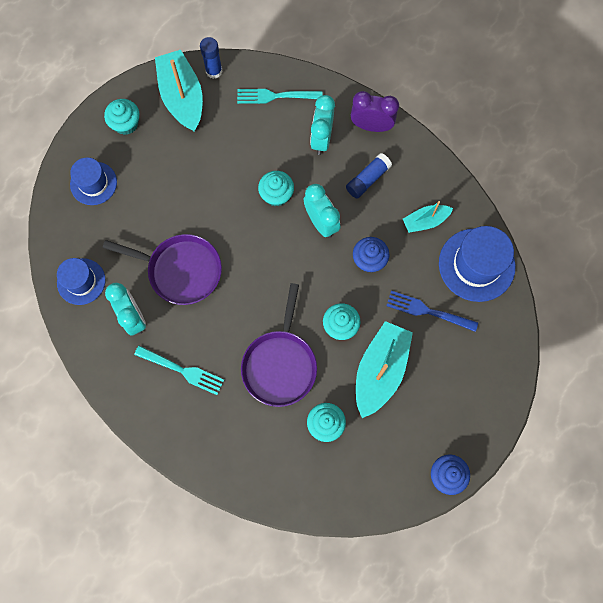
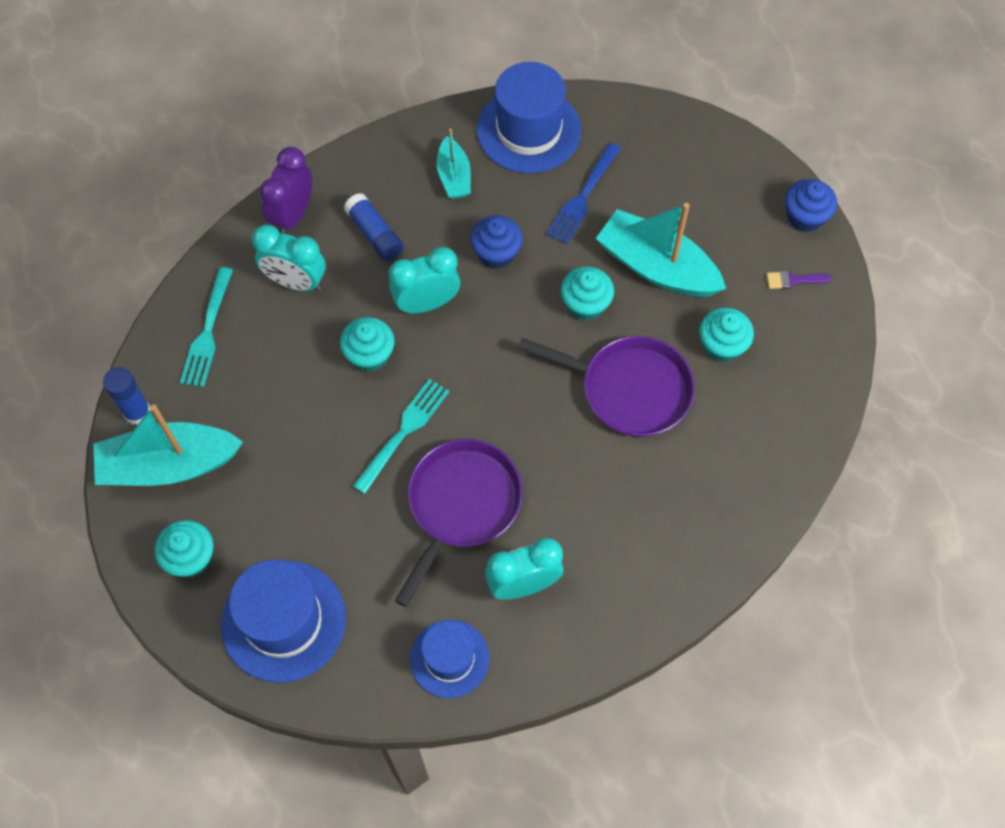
camera: 80 degrees left, 10 degrees down
blue hat [70,158,117,205] -> blue hat [221,559,346,683], size x1.59
turquoise fork [134,346,224,395] -> turquoise fork moved to [353,379,449,494]
none -> purple brush [767,271,832,289]

